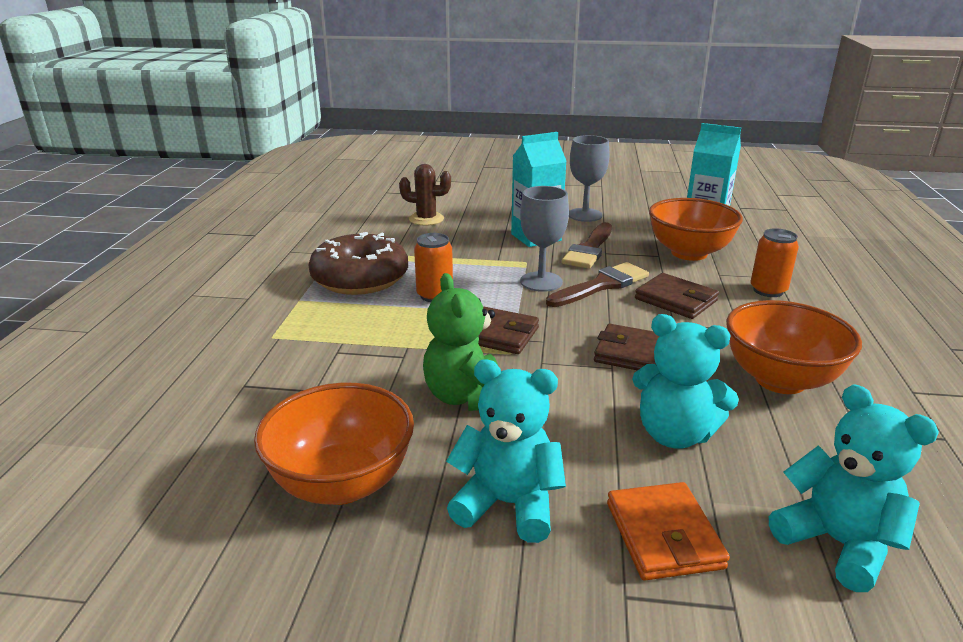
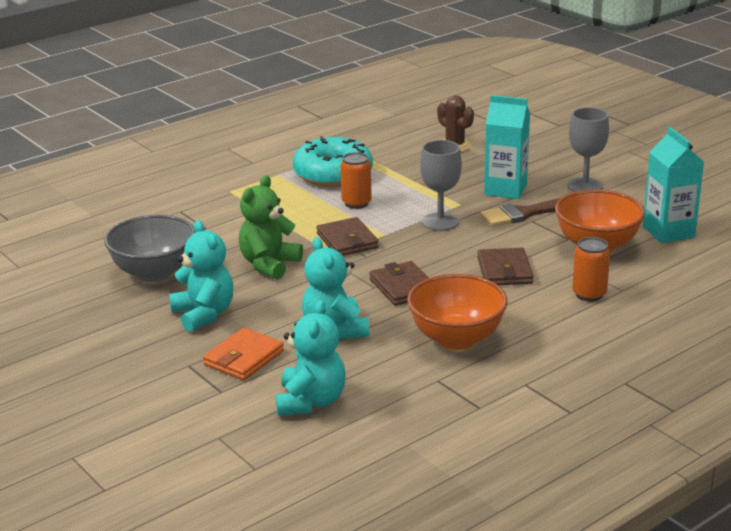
camera: 45 degrees right, 0 degrees up
orange bowl [254,383,414,505] -> grey bowl [104,215,196,282]
brown donut [308,232,408,295] -> turquoise donut [293,136,373,187]
brown brush [546,262,649,307] -> none

